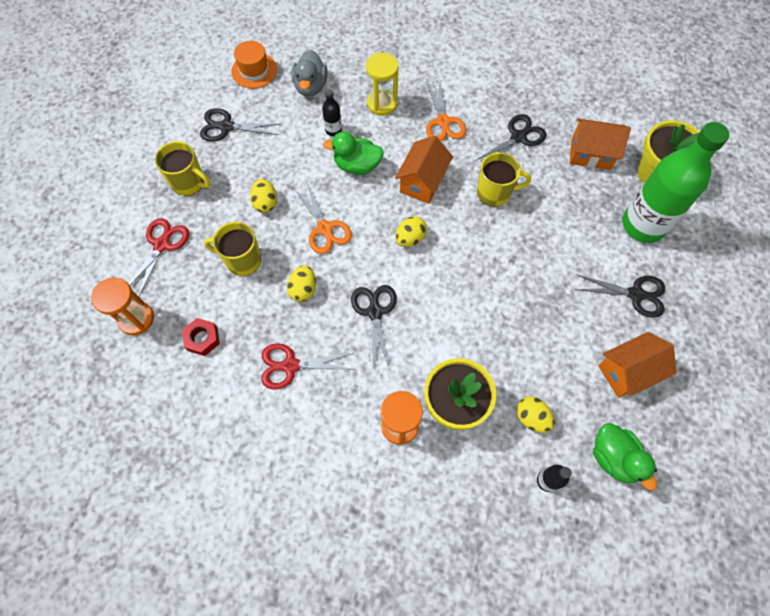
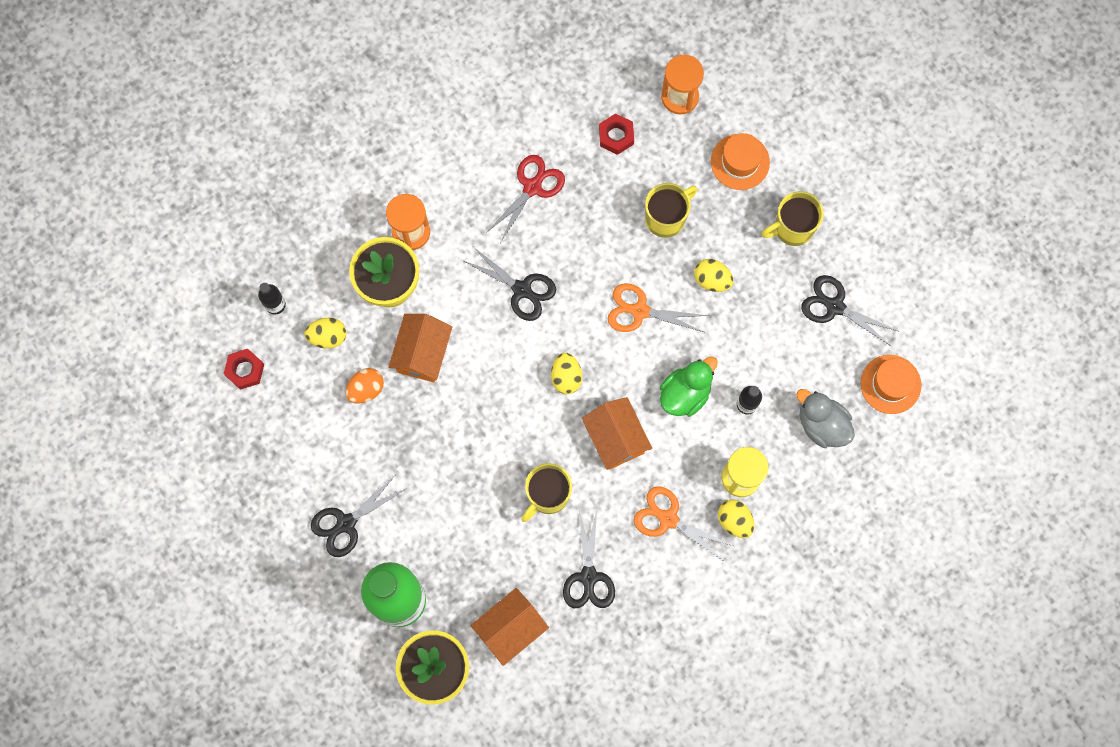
camera: 130 degrees right, 10 degrees up
red scissors [129,218,189,297] -> orange hat [711,133,770,190]
black scissors [200,108,280,142] -> black scissors turned 105 degrees counterclockwise [801,275,898,346]
yellow egg [287,265,316,302] -> yellow egg moved to [718,499,754,538]
green duck [593,423,657,491] -> red nut [224,349,264,390]
orange house [598,332,677,398] -> orange house moved to [388,314,452,382]
none -> orange egg [345,368,384,404]

